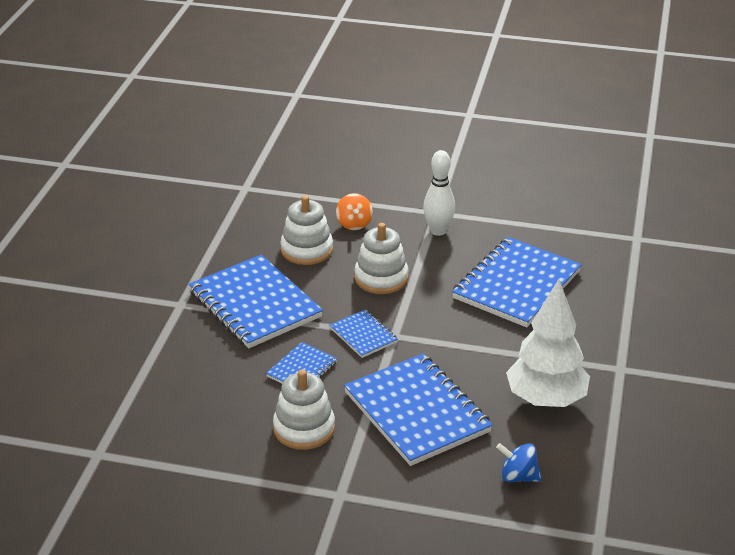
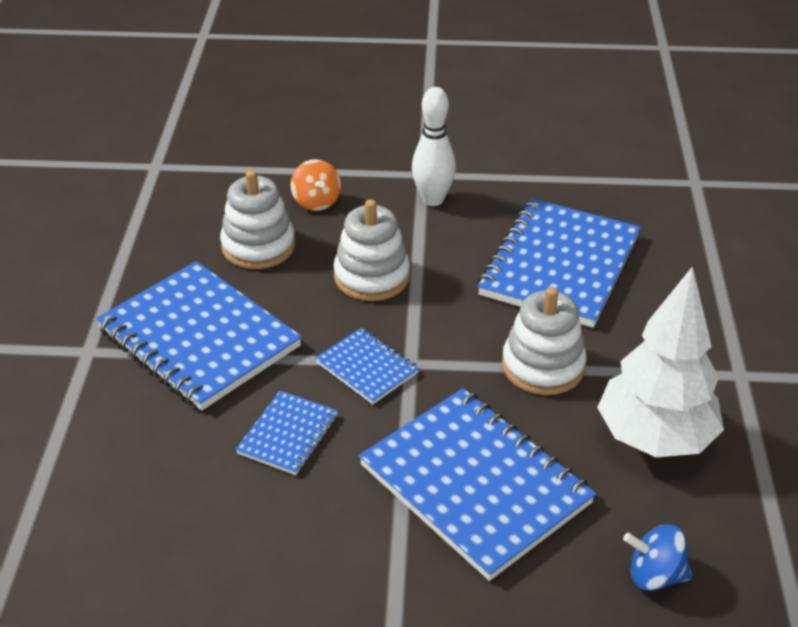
camera: 10 degrees left, 5 degrees up
white stacking toy [273,370,335,450] -> white stacking toy moved to [502,287,587,395]

